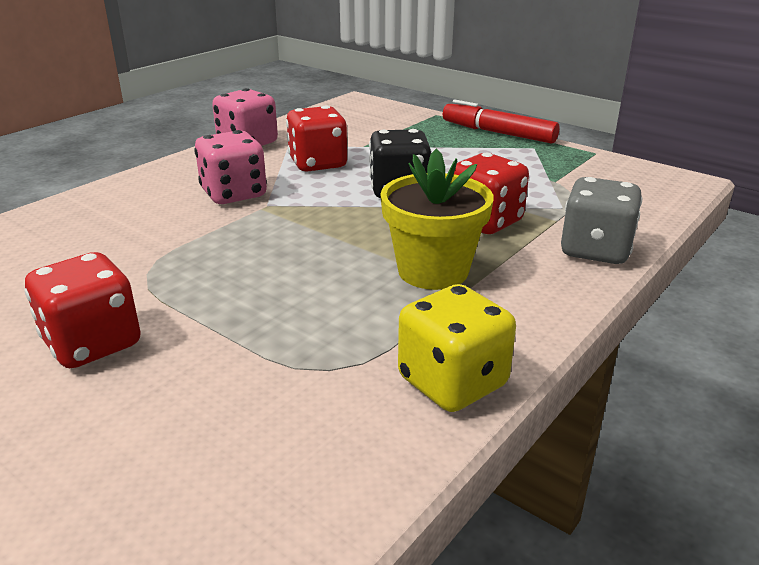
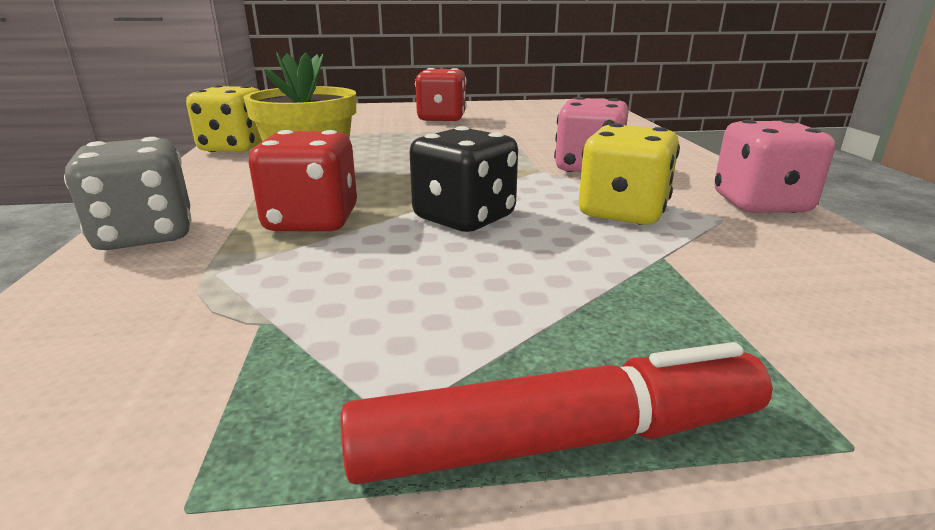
camera: 135 degrees right, 5 degrees down
red dice [286,106,347,172] -> yellow dice [579,123,680,225]

